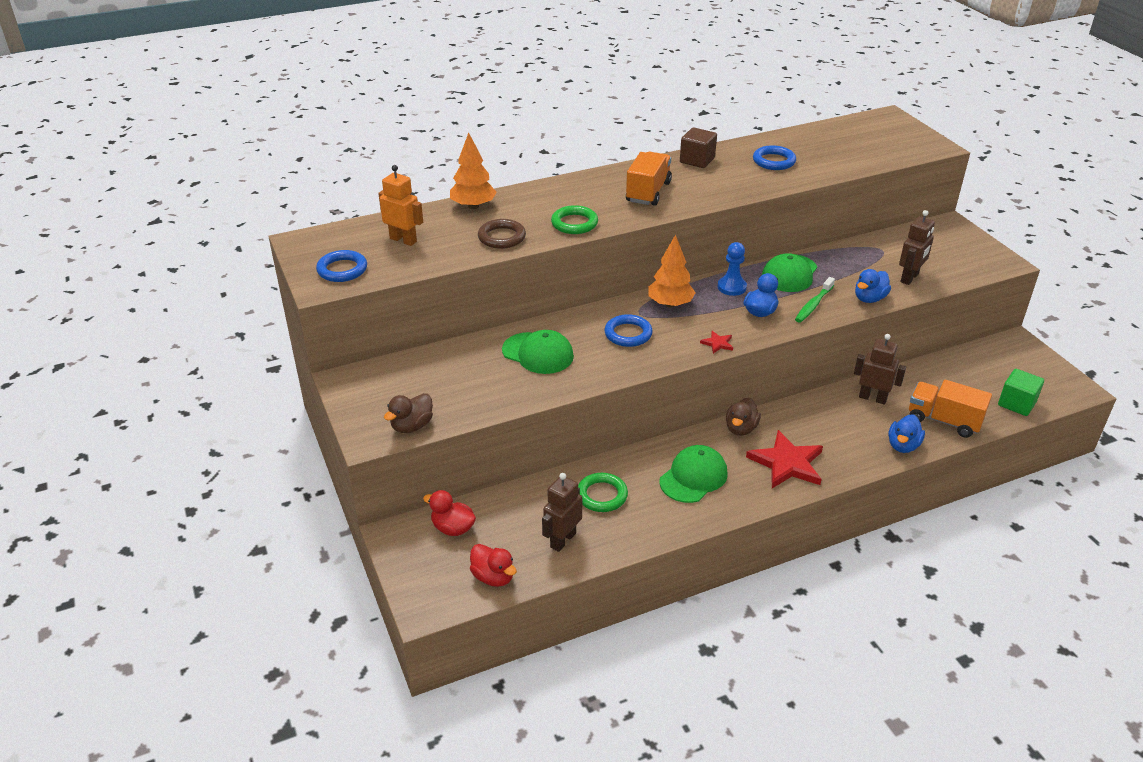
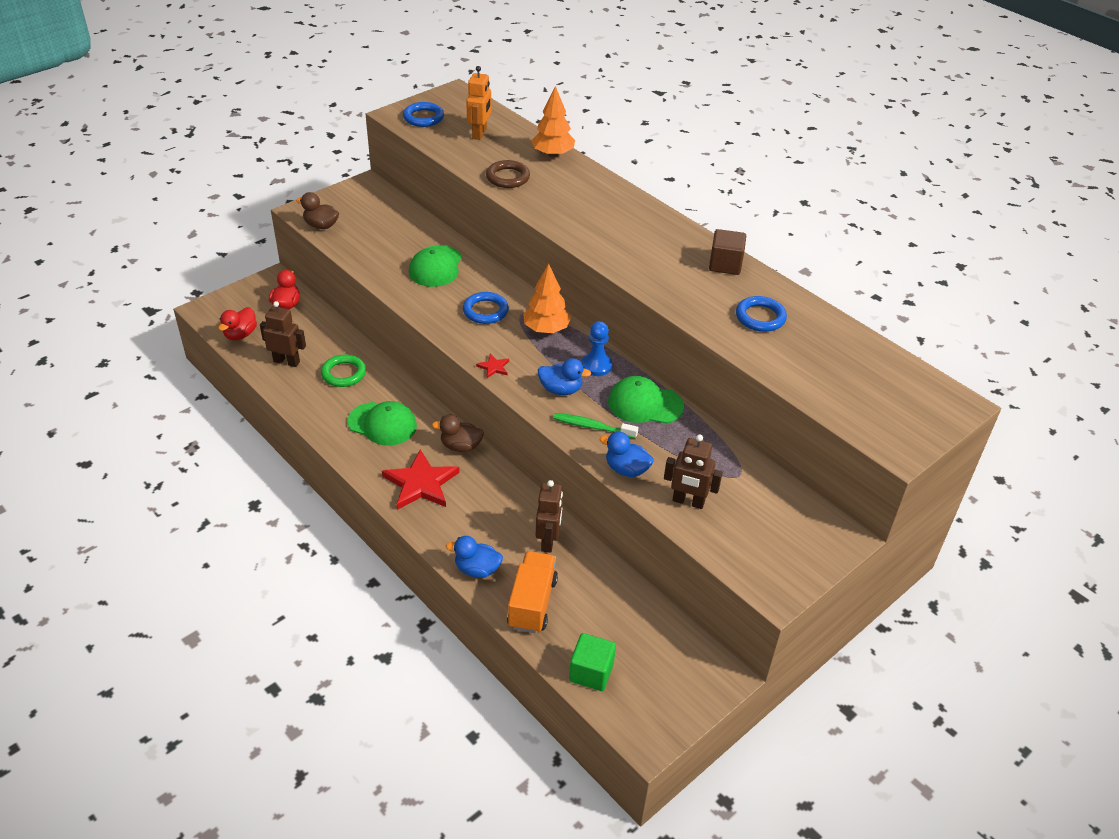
camera: 70 degrees right, 5 degrees up
green ring [551,205,598,234] -> none
orange truck [626,152,672,206] -> none

